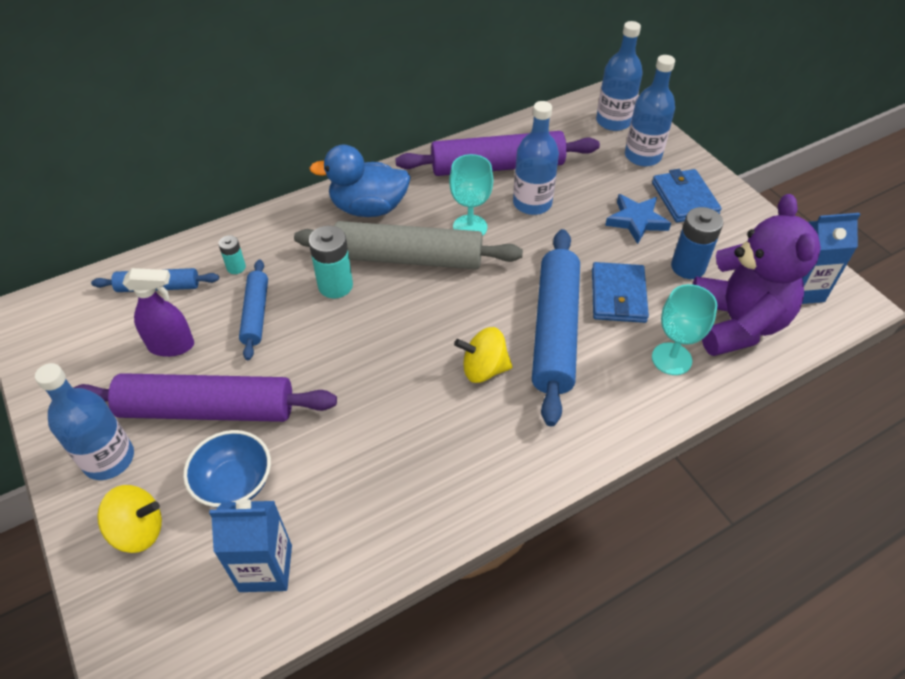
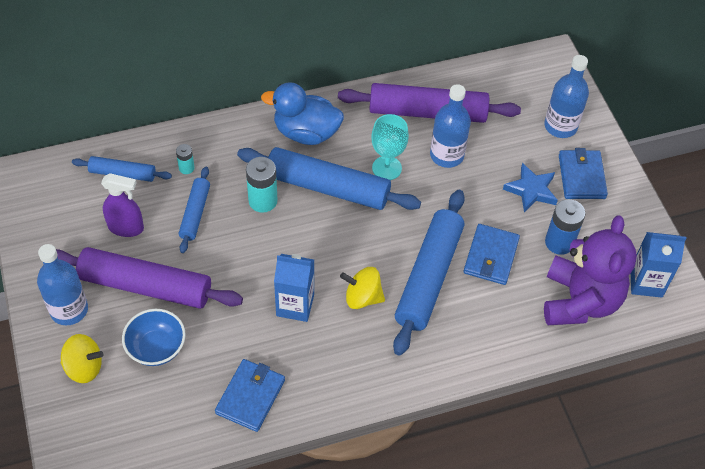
camera: 10 degrees right, 5 degrees up
blue carton [209,499,292,592] -> blue carton moved to [274,254,314,322]
grey rolling pin [294,221,523,269] -> blue rolling pin [237,147,421,210]
blue bottle [596,21,643,131] -> none
turquoise goblet [652,284,717,375] -> none
none -> blue wallet [215,359,285,432]

